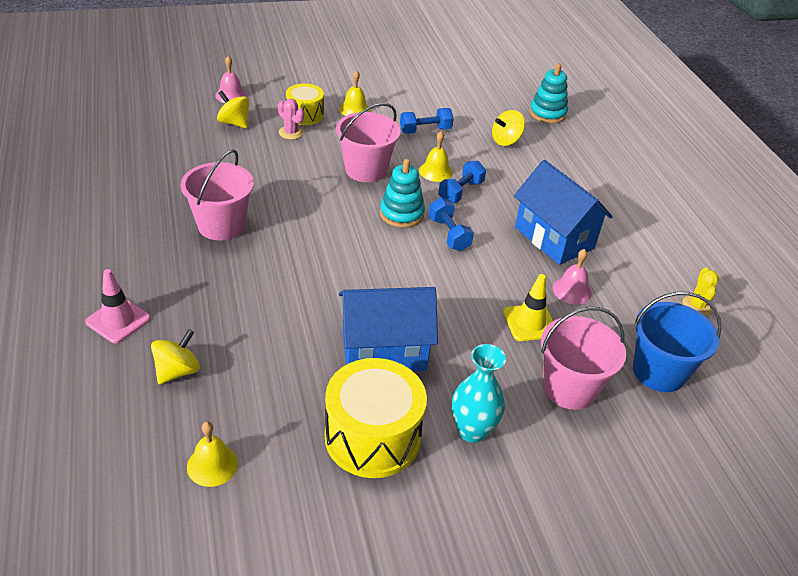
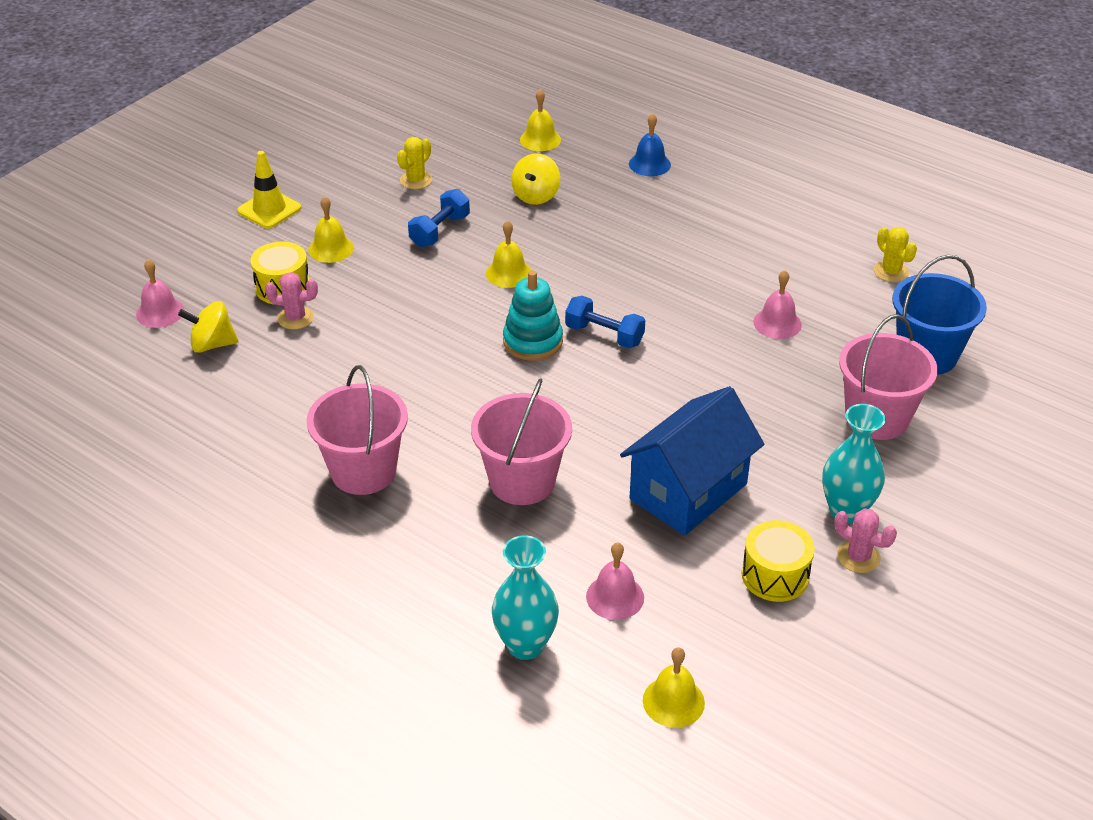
camera: 35 degrees left, 0 degrees up
pink traffic cone [85,269,151,343] -> none
yellow spinning top [151,329,200,384] -> turquoise vase [492,535,559,660]
yellow drum [325,358,427,478] -> yellow drum [742,520,815,602], size x0.58
pink bucket [336,103,401,182] -> pink bucket moved to [471,378,572,505]
blue dumbbell [438,161,486,203] -> none
yellow traffic cone [503,274,553,341] -> yellow traffic cone moved to [237,151,301,229]
blue house [514,160,612,265] -> none
turquoise stacking toy [530,63,568,123] -> yellow bell [520,89,561,151]
none -> yellow cactus [397,137,432,189]
none -> pink bell [586,543,644,620]
none -> blue bell [629,113,671,176]
none -> pink cactus [834,508,897,573]

